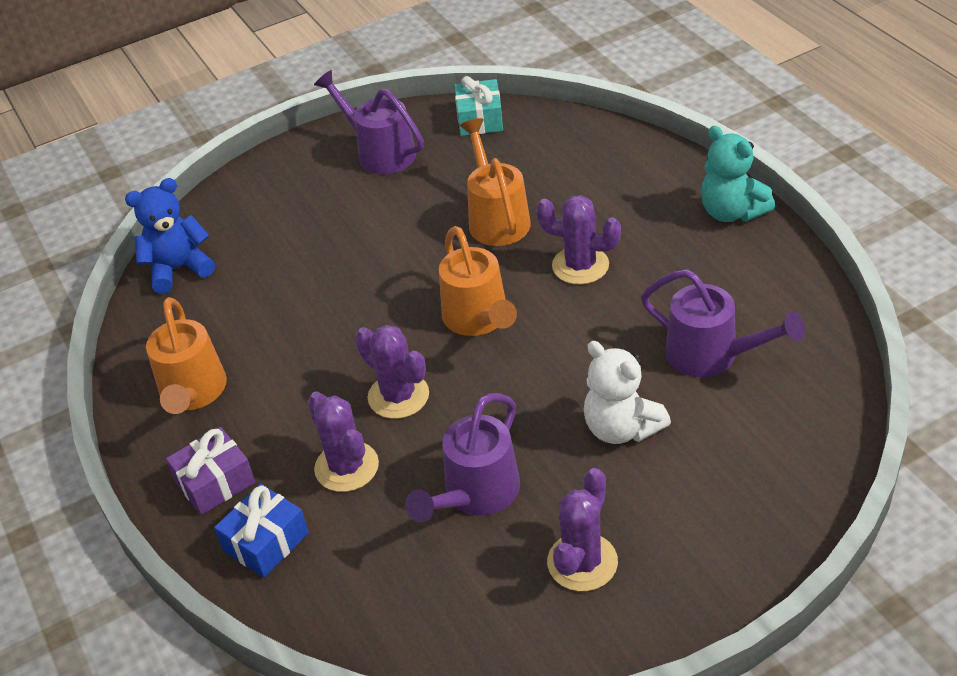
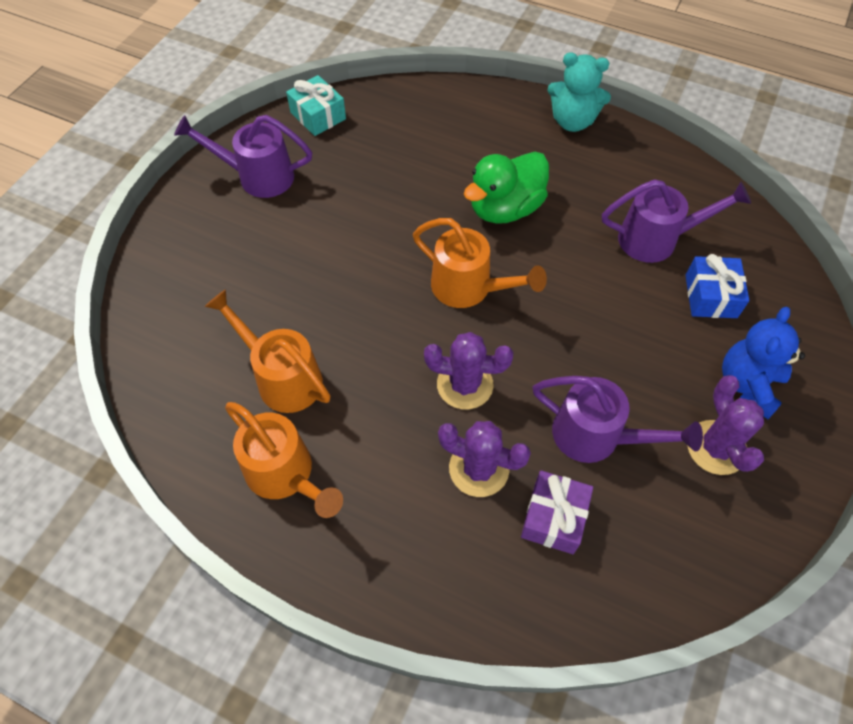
camera: 40 degrees left, 15 degrees up
blue teddy bear [125,178,215,294] -> blue teddy bear moved to [722,307,805,419]
purple gift [166,427,255,515] -> purple gift moved to [521,470,593,554]
blue gift [214,484,309,578] -> blue gift moved to [685,254,749,318]
purple watering can [405,393,520,522] -> purple watering can turned 60 degrees counterclockwise [532,376,703,463]
orange watering can [460,118,531,246] -> orange watering can moved to [205,289,331,413]
purple cactus [536,195,621,285] -> green duck [464,152,549,224]
white teddy bear [584,341,671,444] -> none

